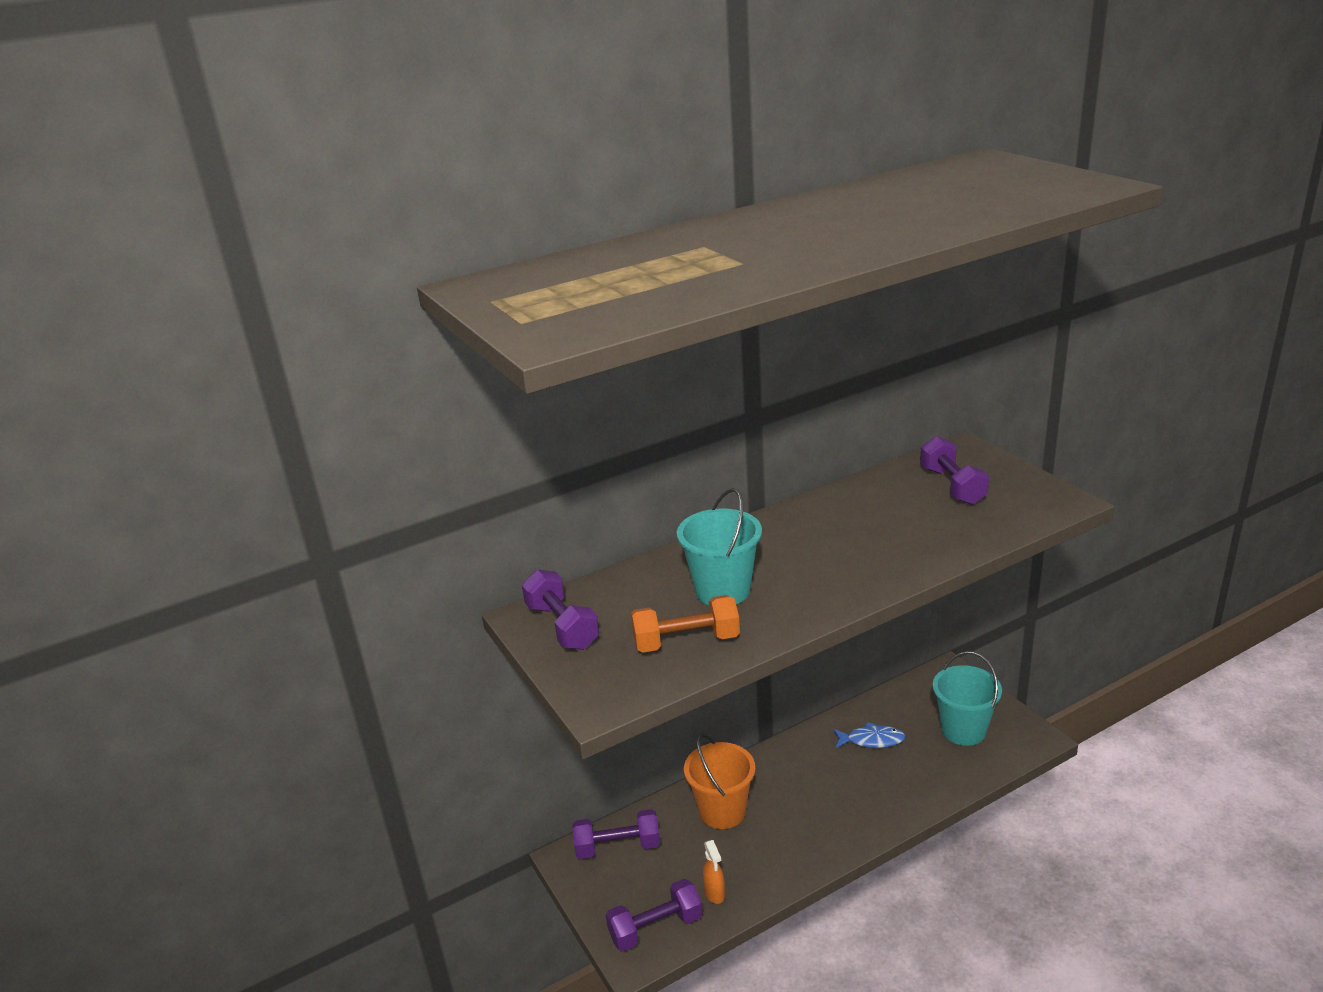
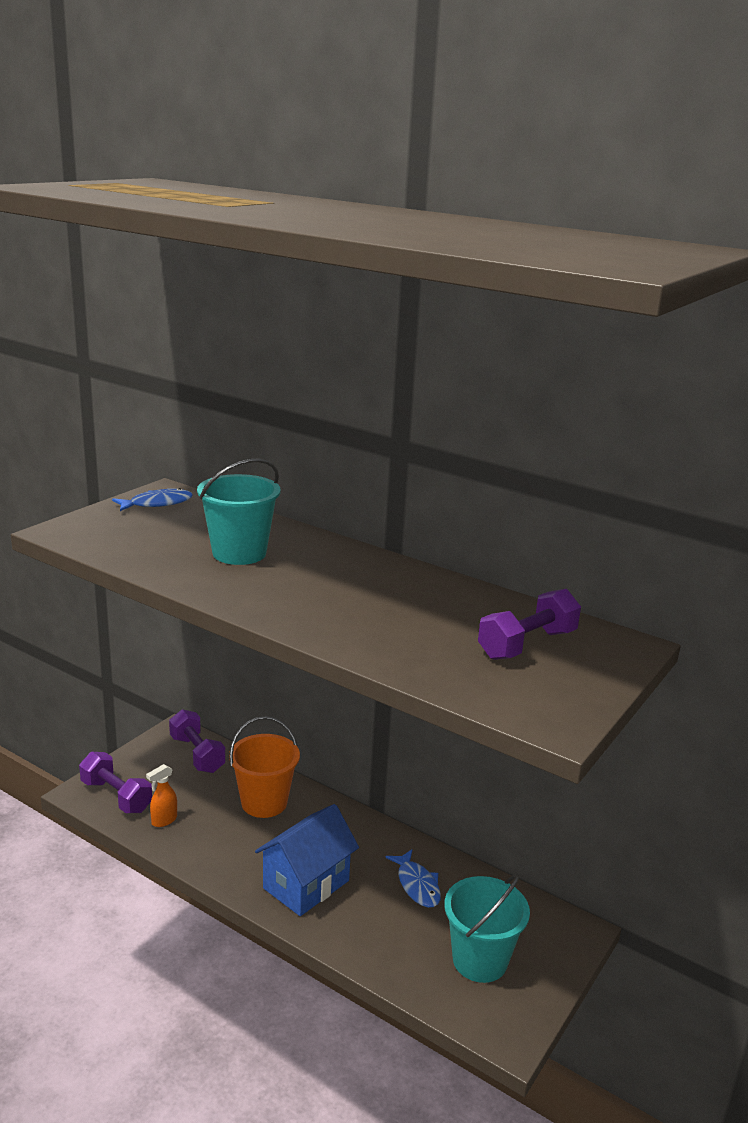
camera: 60 degrees right, 5 degrees down
purple dumbbell [522,569,599,650] -> blue fish [112,488,193,511]
orange dumbbell [631,595,740,653] -> none
none -> blue house [255,804,359,916]

